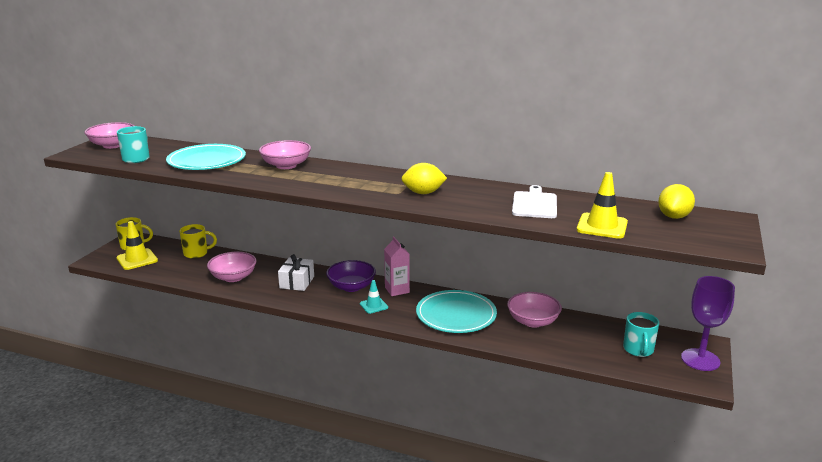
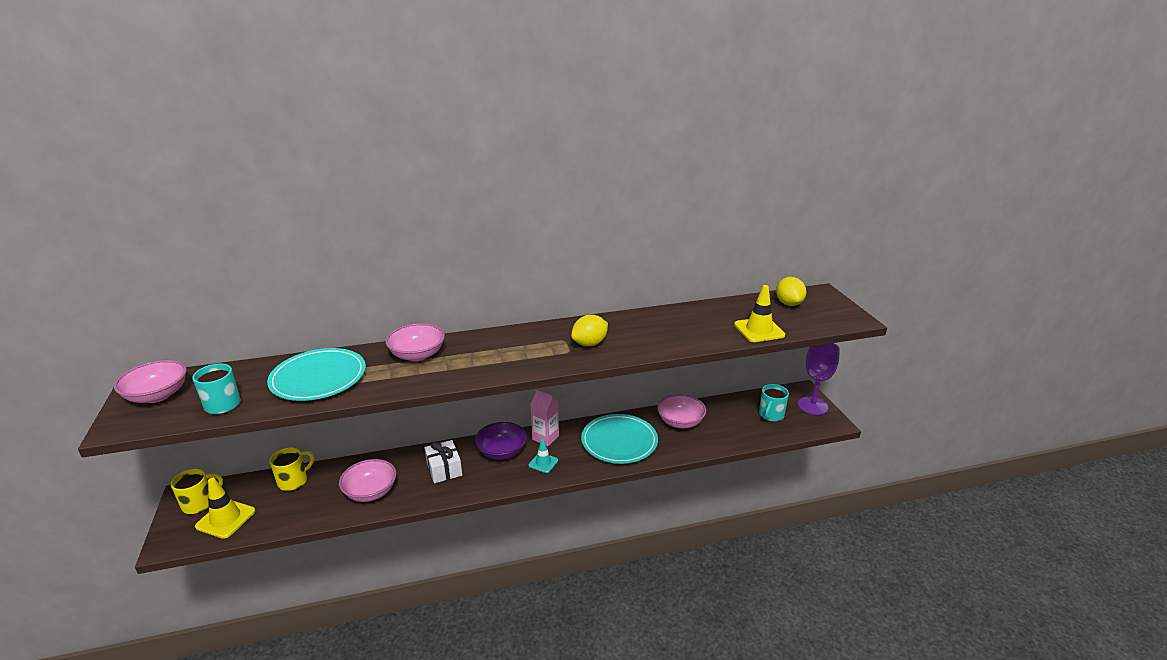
camera: 35 degrees left, 5 degrees up
white cutting board [512,185,557,218] -> none
turquoise mug [623,312,659,357] -> turquoise mug turned 60 degrees clockwise [759,384,789,421]

